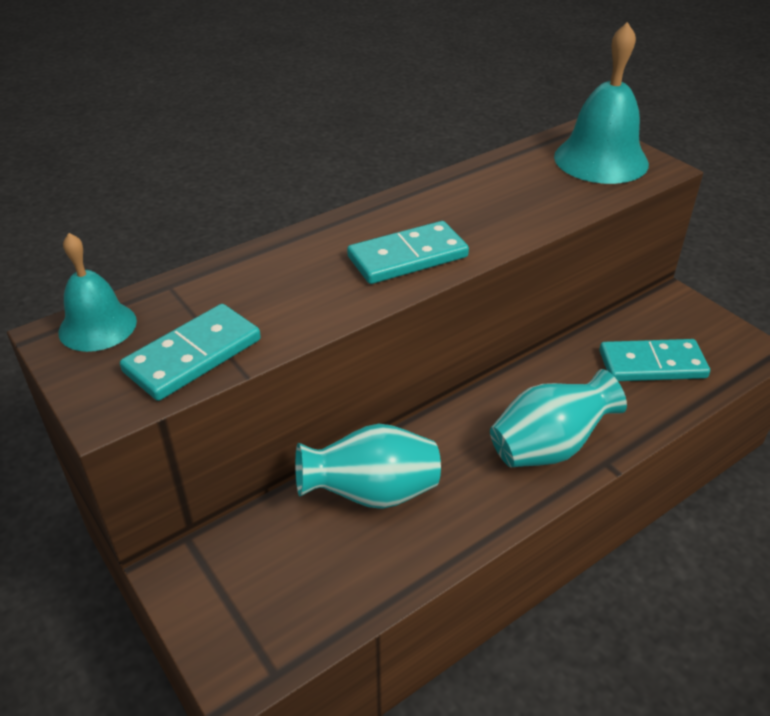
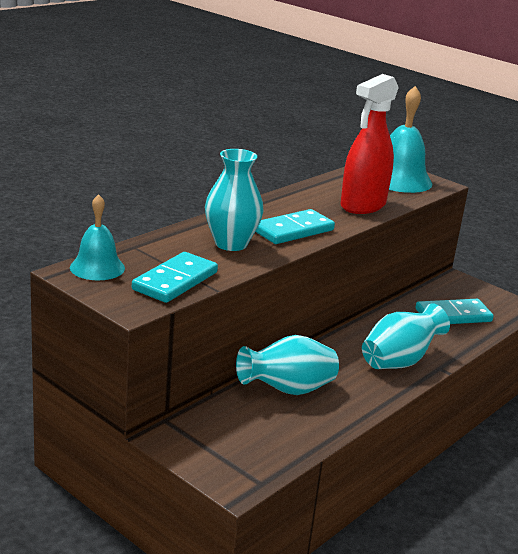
camera: 15 degrees left, 15 degrees down
none -> turquoise vase [205,149,264,251]
none -> red spray bottle [340,74,399,214]

